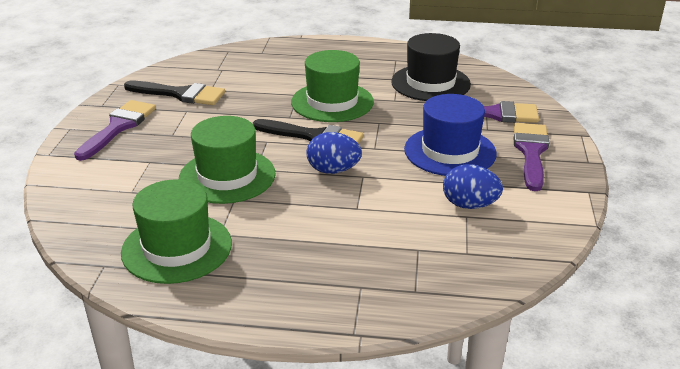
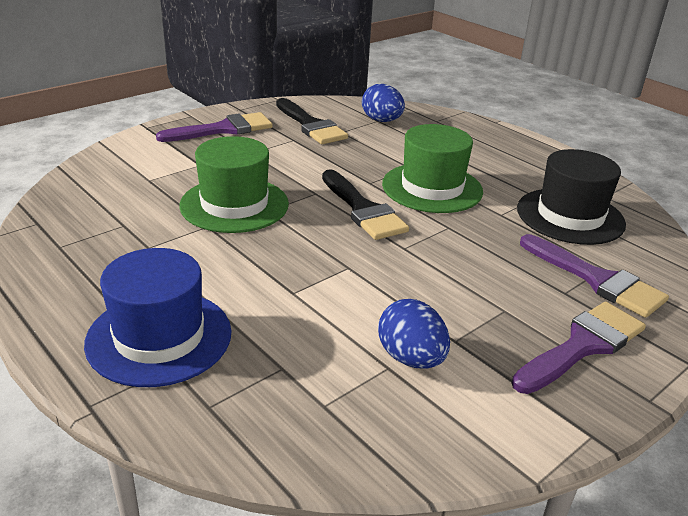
camera: 40 degrees right, 0 degrees up
green hat [121,179,232,284] -> none
blue egg [306,132,362,174] -> blue egg moved to [362,84,405,122]
blue hat [404,94,497,176] -> blue hat moved to [84,248,232,387]

